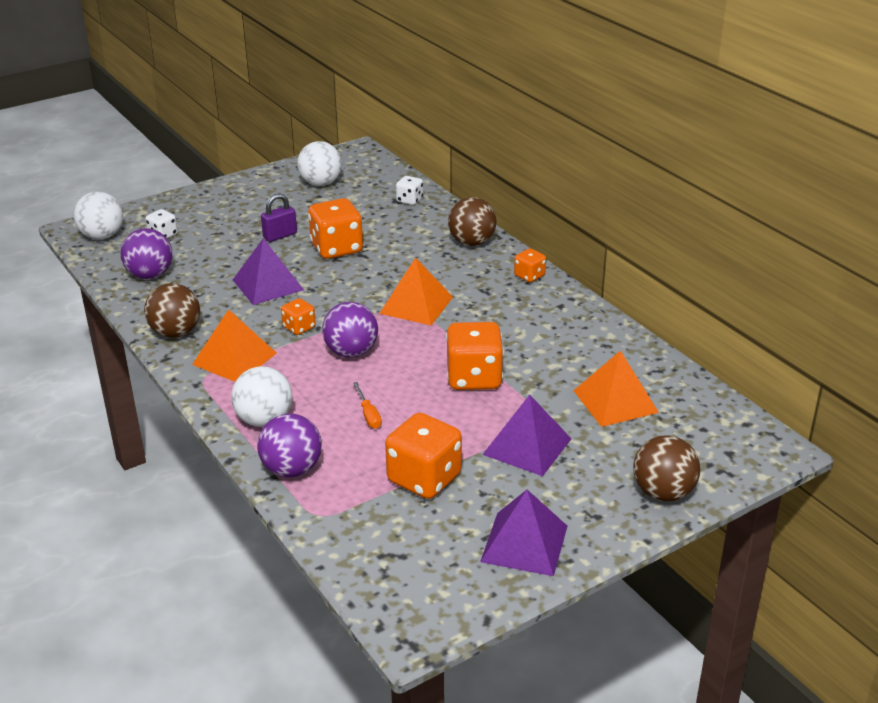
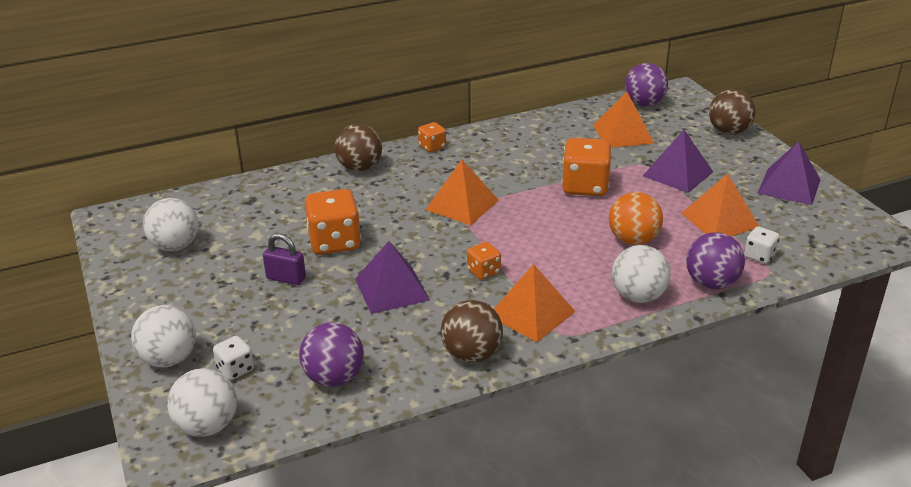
camera: 80 degrees left, 0 degrees up
purple padlock [261,193,297,242] -> purple padlock turned 45 degrees counterclockwise [263,233,306,285]
purple ball [322,302,378,358] -> purple ball moved to [625,63,668,106]
orange screwdriver [353,382,382,429] -> orange ball [609,192,663,245]
orange dice [385,413,462,499] -> orange pyramid [681,174,760,236]
white dice [396,176,423,205] -> white dice moved to [744,227,780,264]
none -> white ball [131,305,196,368]

